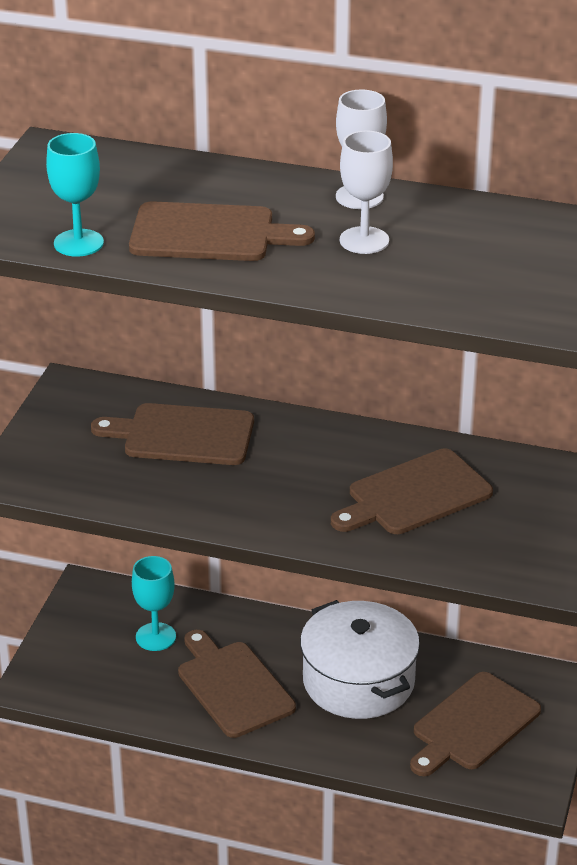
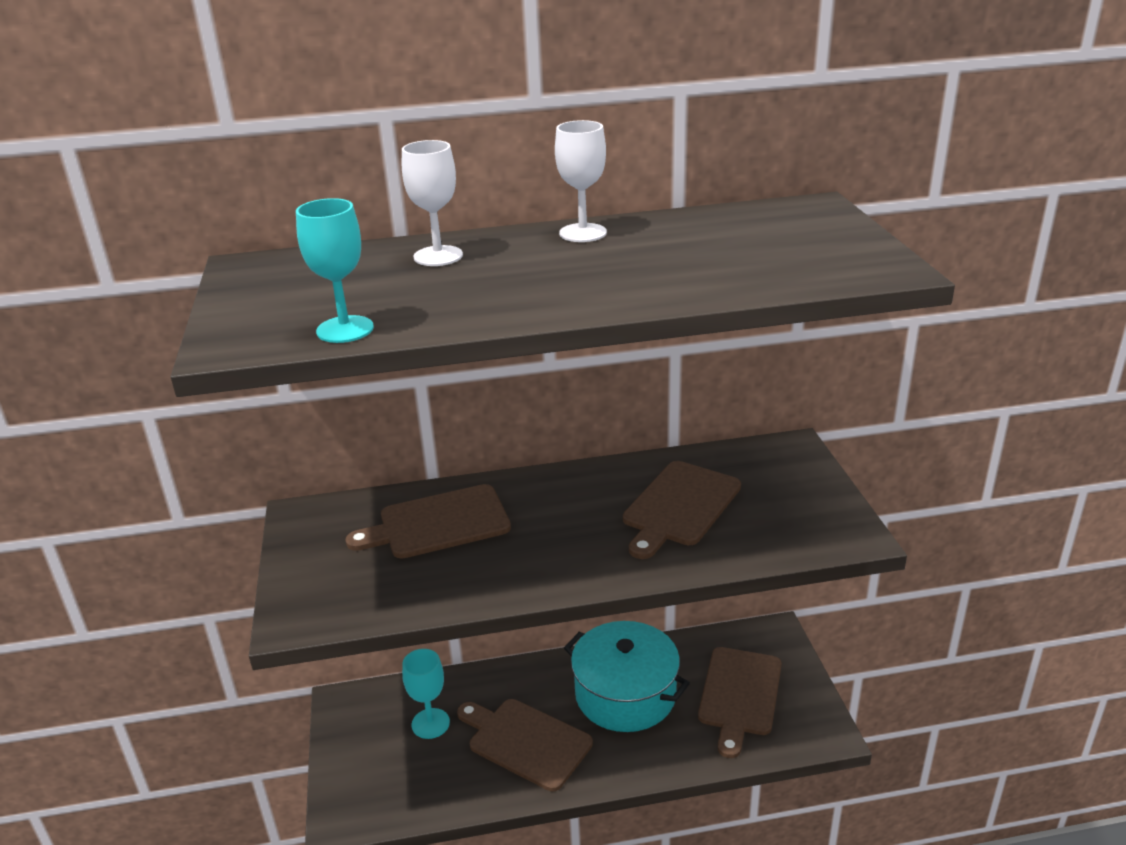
camera: 25 degrees left, 5 degrees down
brown cutting board [129,201,315,261] -> none
white pot [300,600,420,719] -> turquoise pot [564,621,690,732]
white goblet [340,130,393,254] -> white goblet moved to [402,140,463,266]

